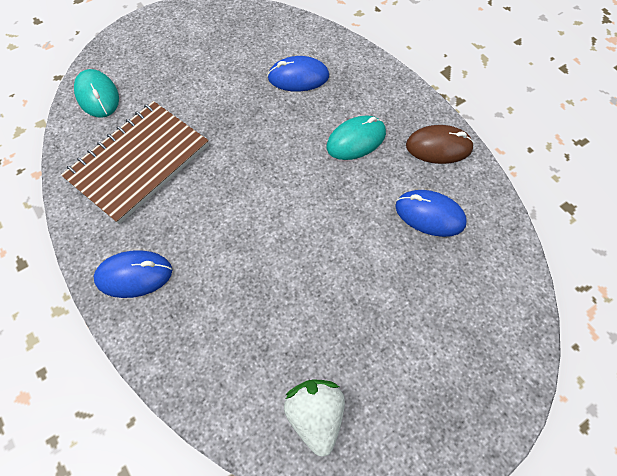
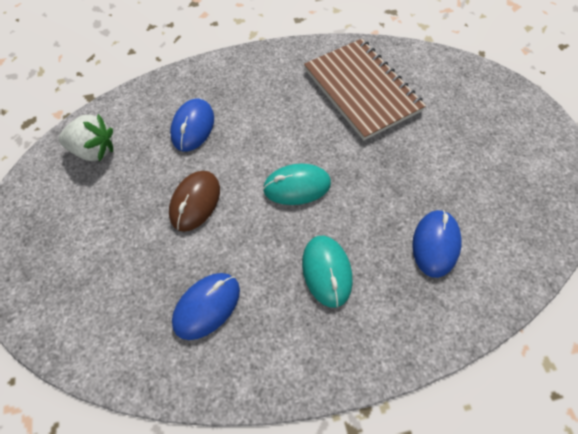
camera: 110 degrees right, 0 degrees up
turquoise mouse [74,69,119,118] -> turquoise mouse moved to [263,164,331,205]
blue mouse [94,250,172,298] -> blue mouse moved to [170,99,214,151]
brown mouse [406,125,474,164] -> brown mouse moved to [169,171,220,232]

